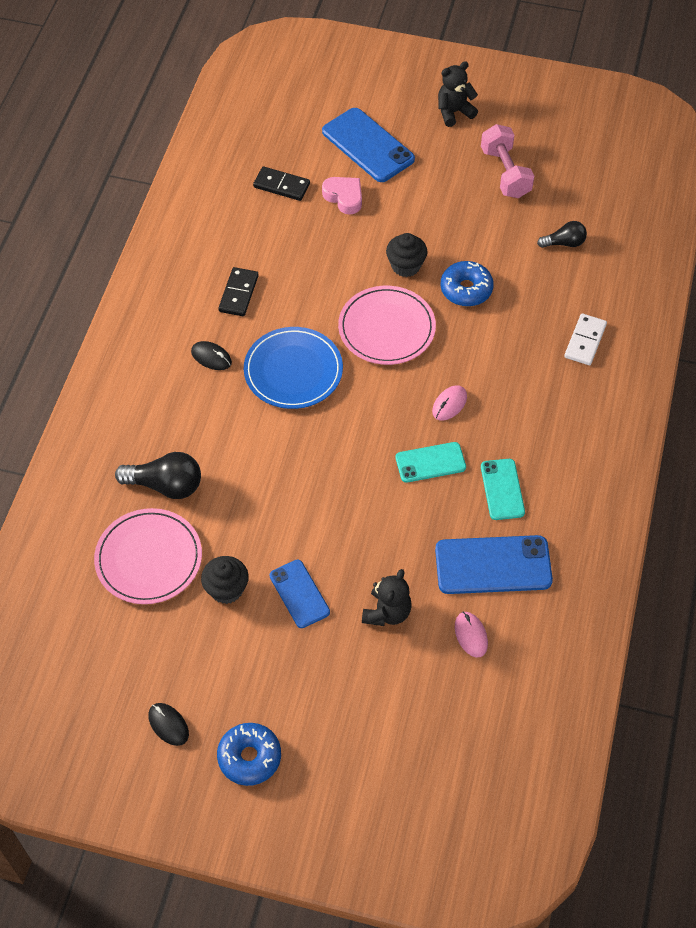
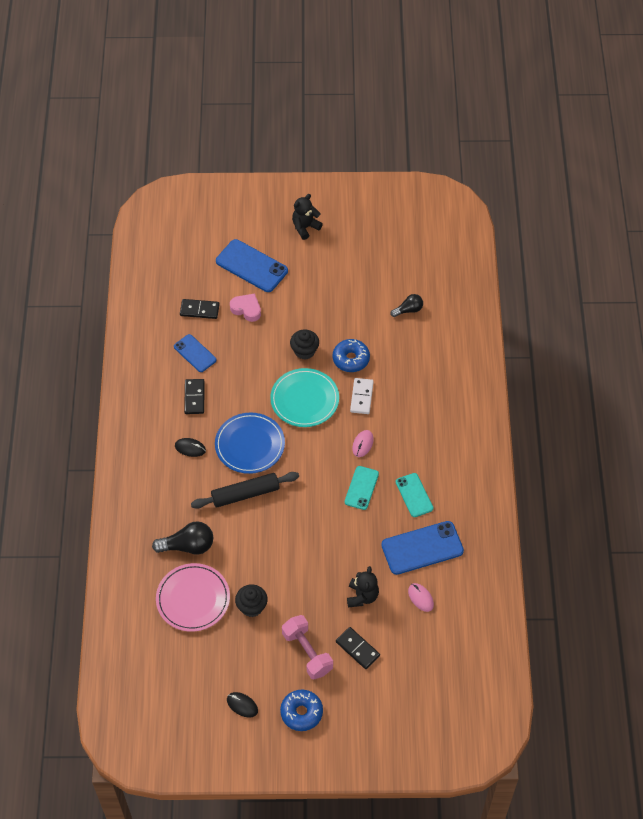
camera: 15 degrees left, 0 degrees up
blue phone [270,560,330,628] -> blue phone moved to [174,334,217,372]
pink plate [338,286,436,365] -> turquoise plate [270,368,339,427]
turquoise phone [396,442,466,483] -> turquoise phone turned 45 degrees counterclockwise [345,466,379,510]
pink dumbbell [481,124,534,198] -> pink dumbbell moved to [282,615,333,679]
white domino [565,313,607,365] -> white domino moved to [350,378,374,414]
none -> black rolling pin [191,472,299,509]
none -> black domino [336,627,380,669]

